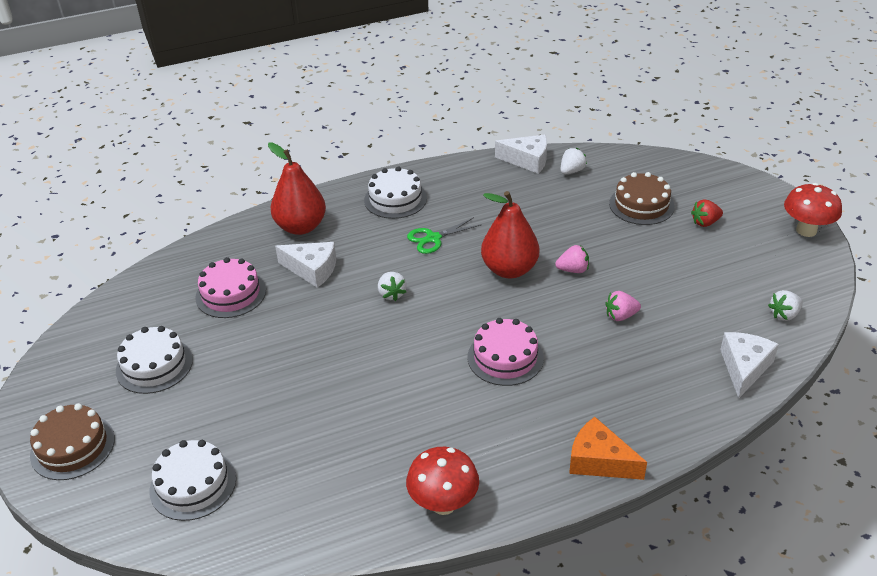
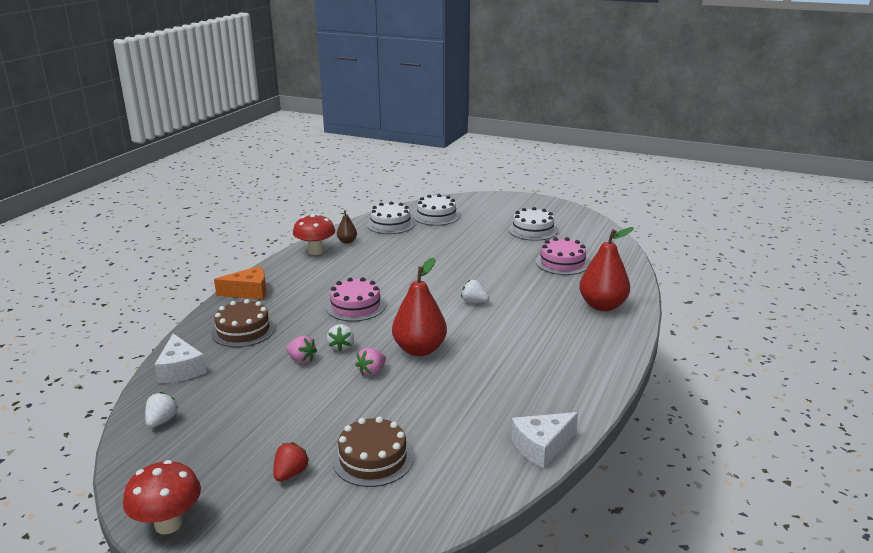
camera: 135 degrees right, 15 degrees down
brown cake [30,403,115,480] -> brown cake moved to [211,299,275,347]
white cheese [275,242,336,288] -> none
white cake [364,166,427,219] -> white cake moved to [367,202,414,234]
green scissors [407,217,481,254] -> none
white strawberry [561,148,587,174] -> white strawberry moved to [327,324,354,352]
pink strawberry [605,291,641,321] -> pink strawberry turned 90 degrees clockwise [287,336,317,363]
none -> brown pear [337,210,357,244]

